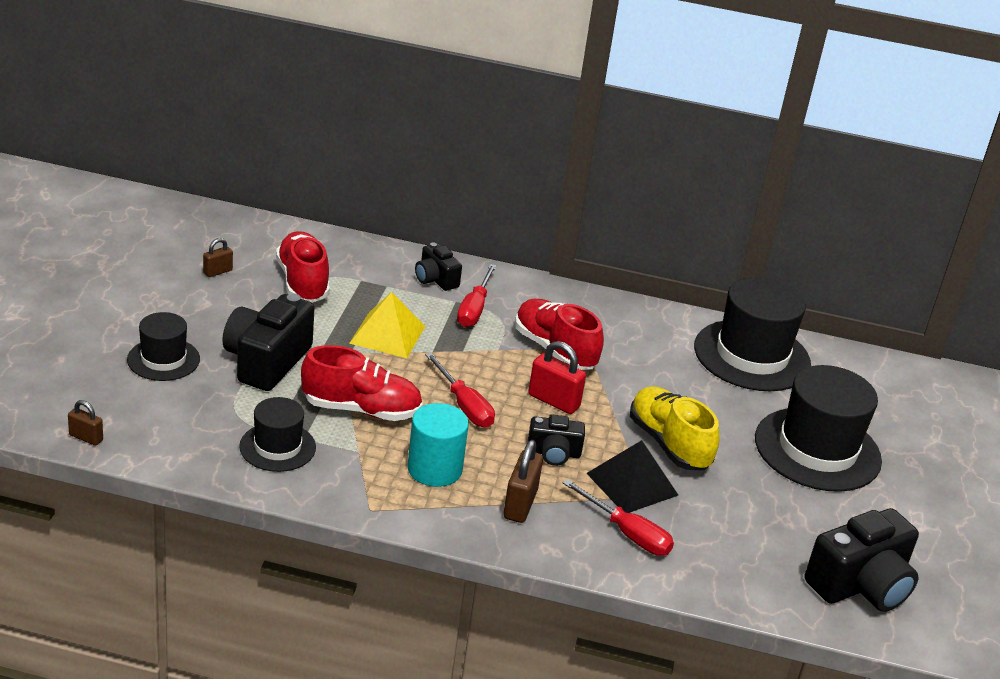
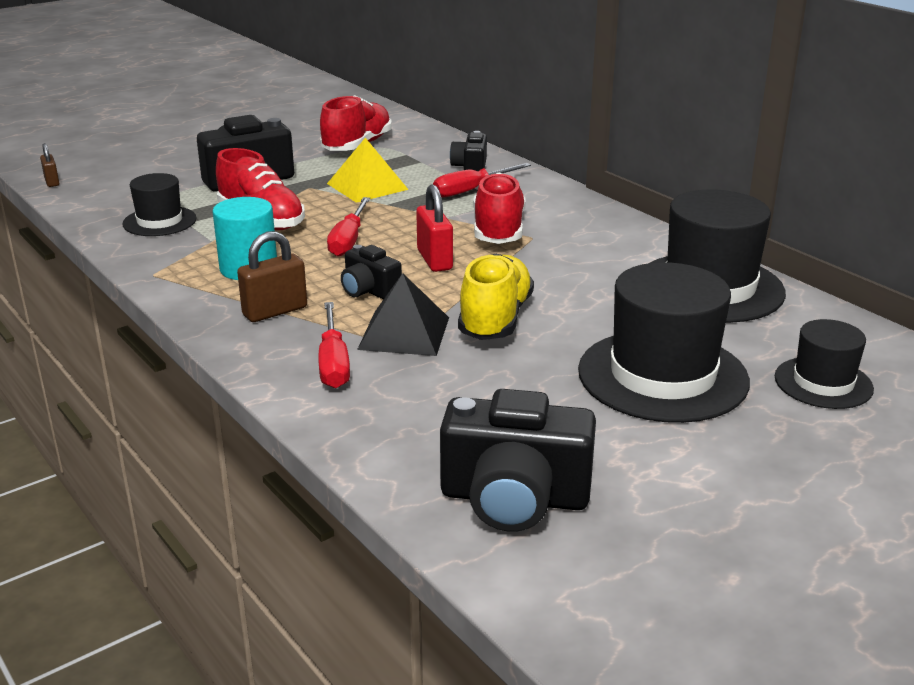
camera: 45 degrees right, 5 degrees down
black hat [127,312,200,381] -> black hat moved to [775,319,874,409]
brown padlock [203,238,233,277] -> none

